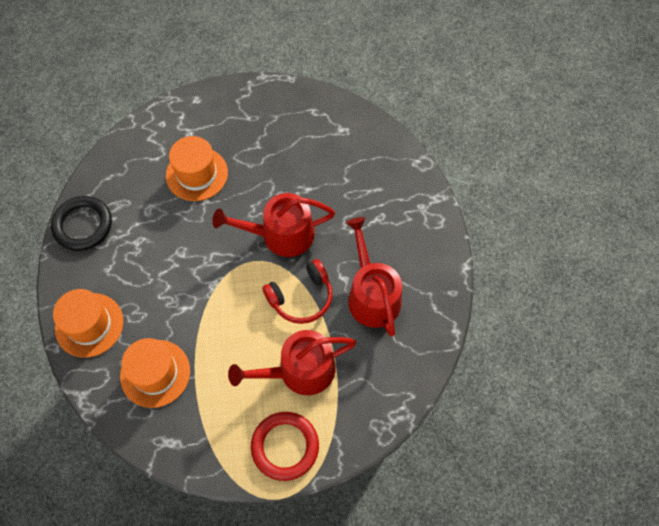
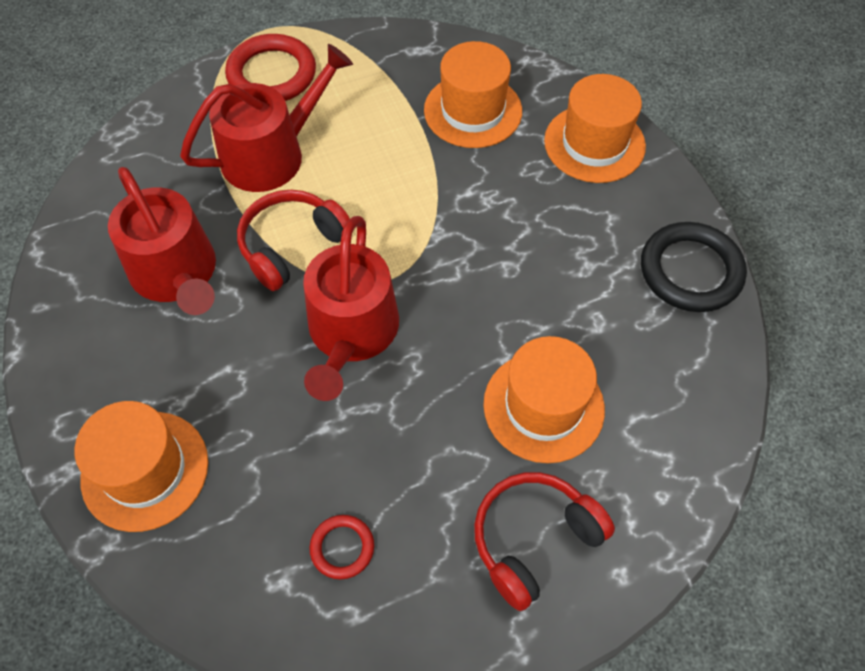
camera: 165 degrees right, 5 degrees down
red watering can [212,193,335,257] -> red watering can turned 120 degrees clockwise [303,216,399,401]
none -> orange hat [74,401,208,532]
none -> red ring [310,515,374,579]
none -> red headphones [474,472,615,611]

